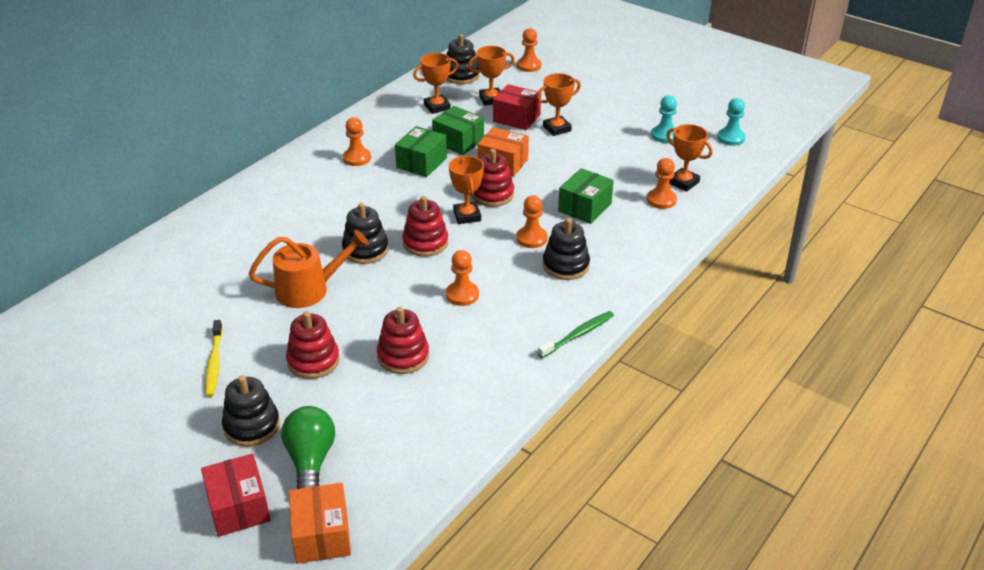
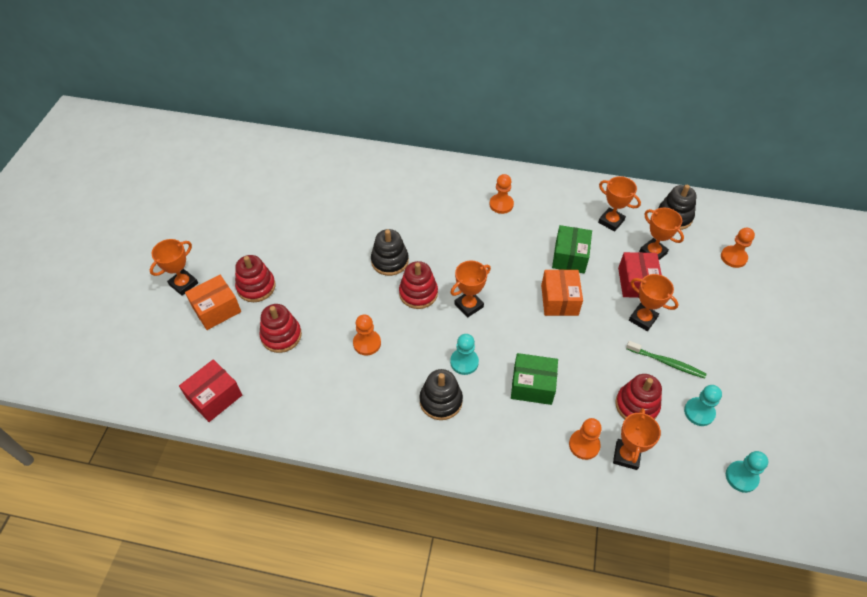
camera: 65 degrees right, 15 degrees up
red box [201,453,271,537] -> red box moved to [179,359,242,422]
yellow toothbrush [205,320,223,397] -> none
black stacking toy [222,375,280,447] -> orange trophy [150,239,198,296]
orange watering can [249,230,369,308] -> none
green light bulb [281,406,335,489] -> none
orange box [289,483,351,564] -> orange box moved to [185,275,241,330]
green box [395,126,447,177] -> none
red stacking toy [472,149,514,207] -> red stacking toy moved to [615,374,662,419]
orange pawn [517,195,548,248] -> turquoise pawn [450,334,479,375]
green toothbrush [538,311,614,358] -> green toothbrush moved to [626,341,707,378]

